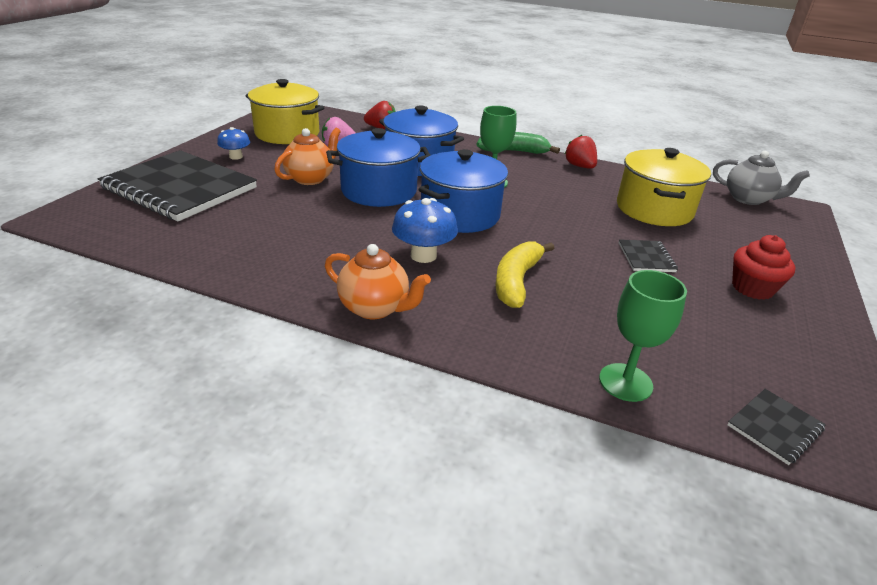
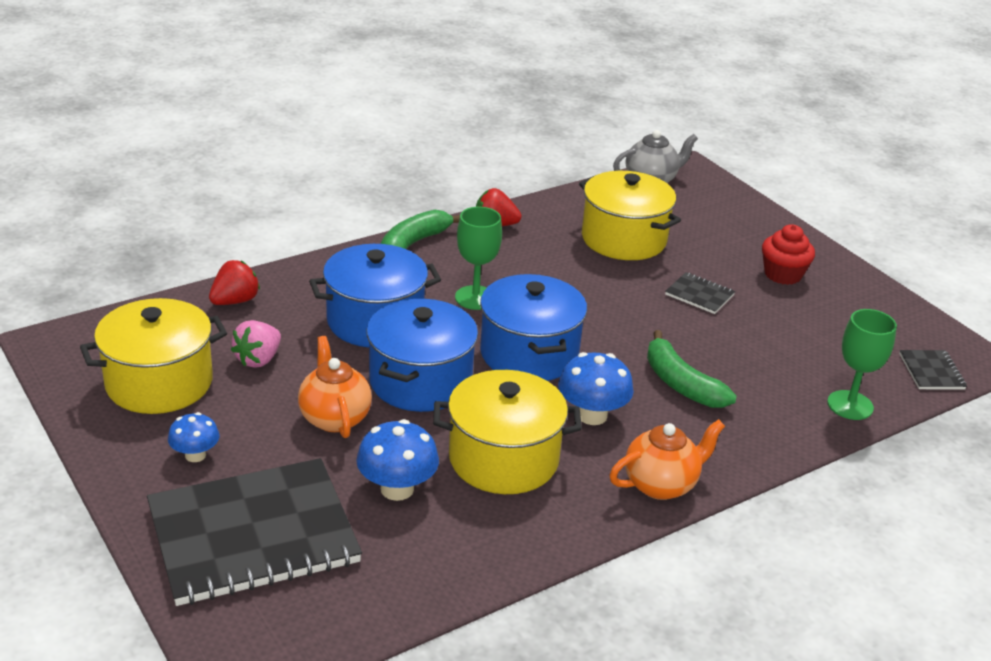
camera: 55 degrees left, 0 degrees up
yellow banana [495,241,554,308] -> green banana [647,330,737,408]
none -> blue mushroom [356,419,439,501]
none -> yellow pot [433,370,582,494]

